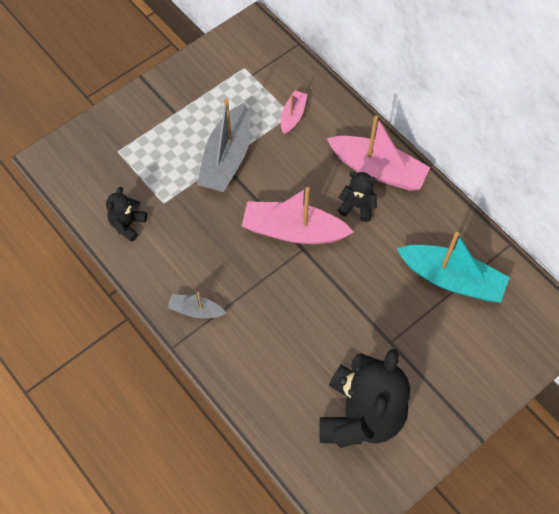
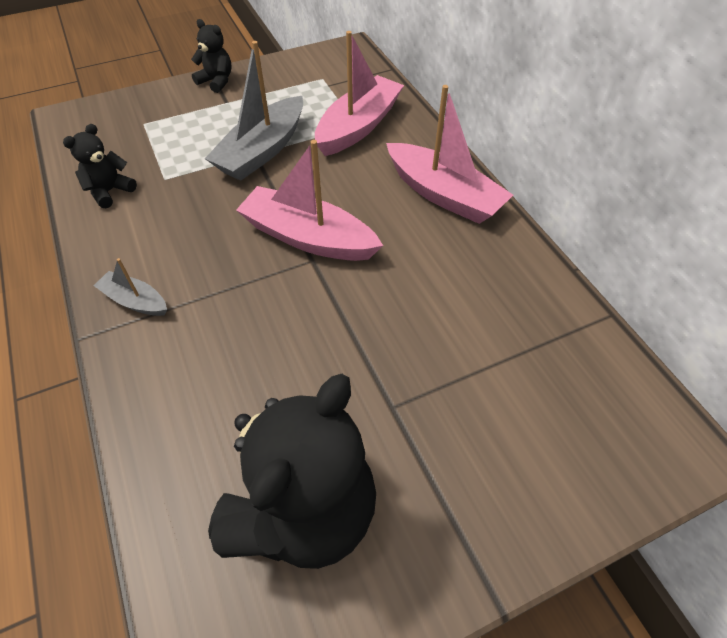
camera: 15 degrees right, 10 degrees down
pink boat [281,91,308,135] -> pink boat [315,31,404,156], size x1.95
black teddy bear [338,172,377,222] -> black teddy bear moved to [191,19,232,93]
turquoise boat [397,232,510,303] -> none

